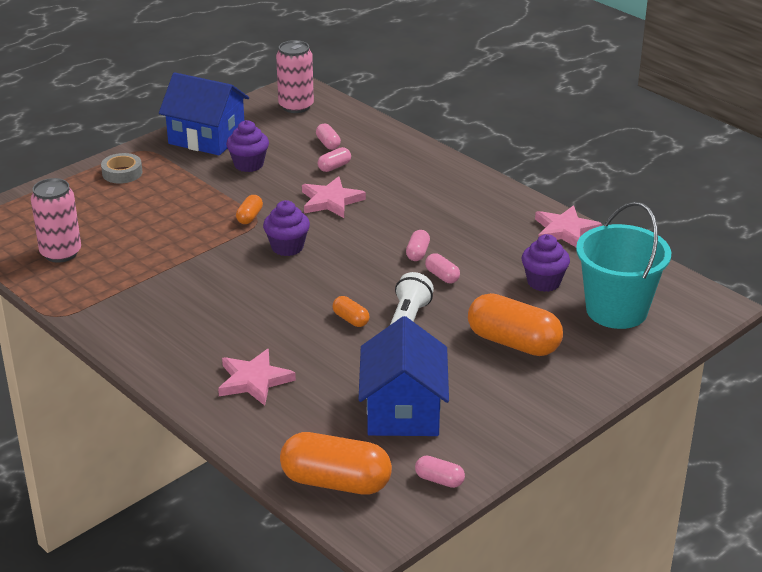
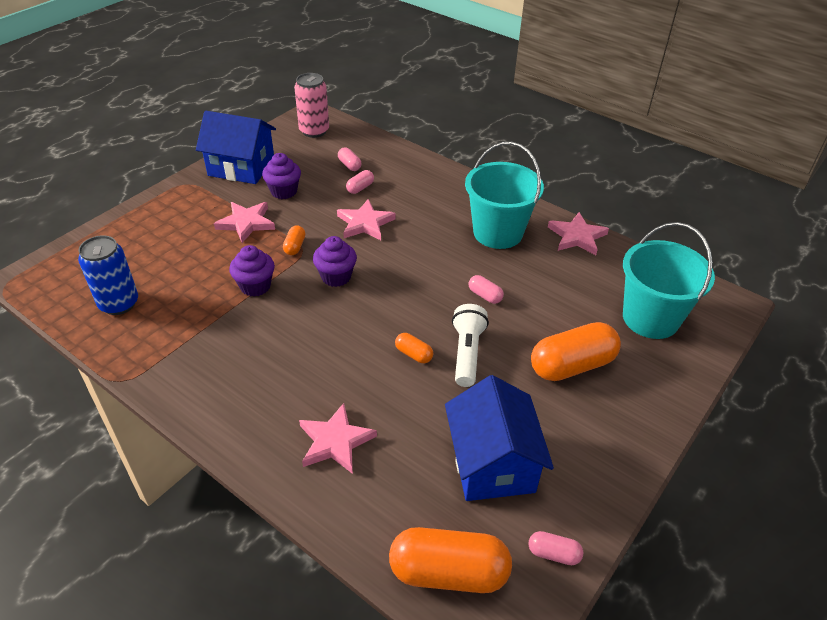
camera: 10 degrees left, 10 degrees up
pink can [31,178,81,263] -> blue can [78,235,138,315]
grey tape [101,153,142,184] -> none
pink capsule [406,230,430,261] -> none
orange capsule [468,293,563,356] -> orange capsule turned 45 degrees counterclockwise [531,322,621,381]
purple cupcake [522,234,570,292] -> purple cupcake moved to [229,245,275,297]
none -> pink star [214,202,275,243]
none -> turquoise bucket [465,142,544,249]

